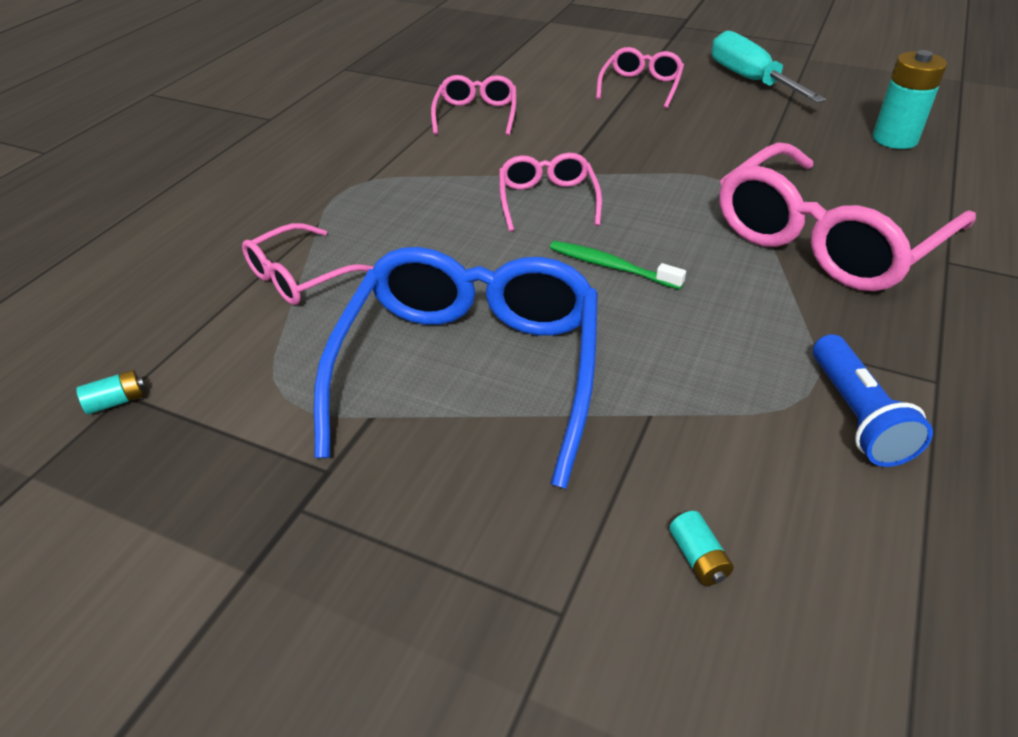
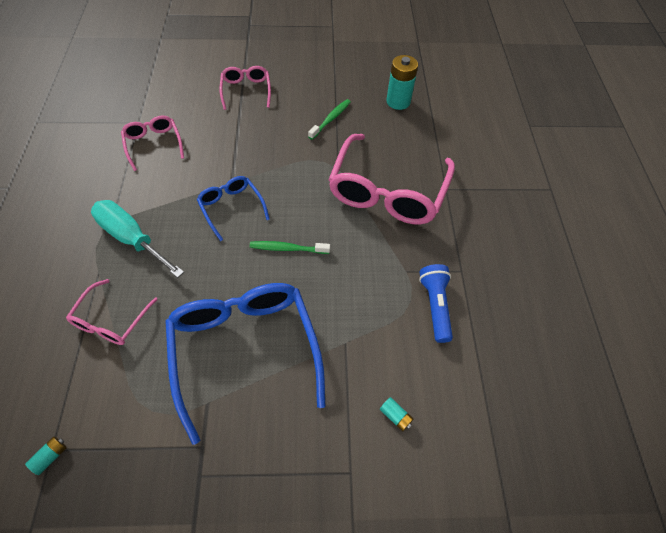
camera: 30 degrees left, 15 degrees up
pink glasses [499,153,602,232] -> blue glasses [197,176,270,241]
turquoise screwdriver [712,30,826,103] -> turquoise screwdriver moved to [91,200,184,278]
blue flashlight [813,334,933,467] -> blue flashlight turned 150 degrees counterclockwise [419,264,453,343]
none -> green toothbrush [308,99,351,140]

